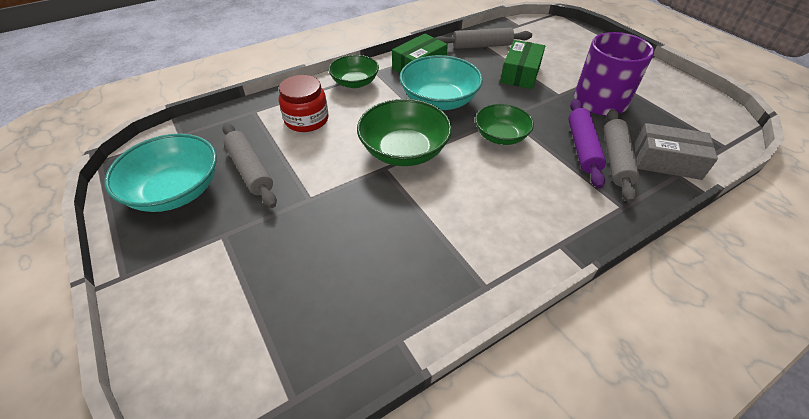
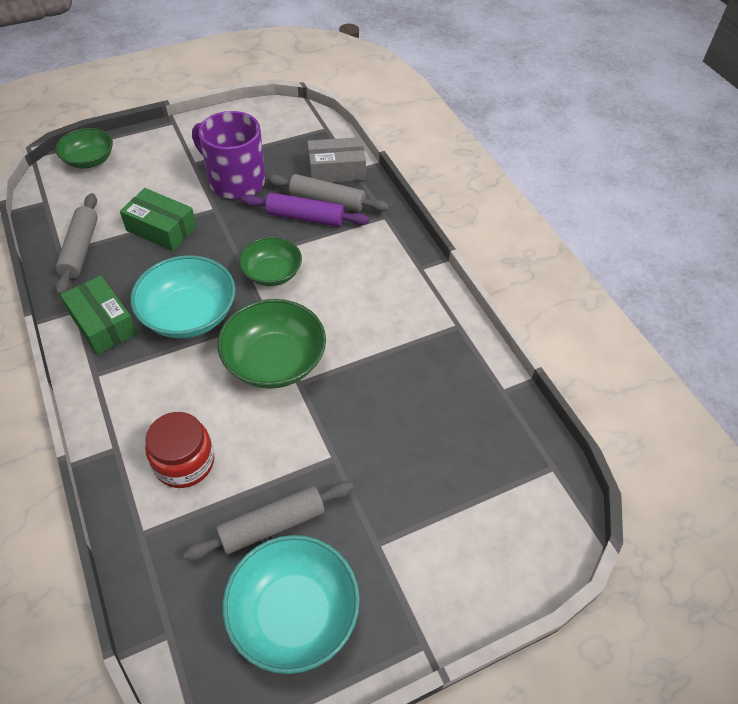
camera: 85 degrees left, 5 degrees up
green bowl [328,55,379,88] -> green bowl moved to [55,128,113,168]
grey box [634,123,718,180] -> grey box turned 60 degrees clockwise [307,137,366,183]

